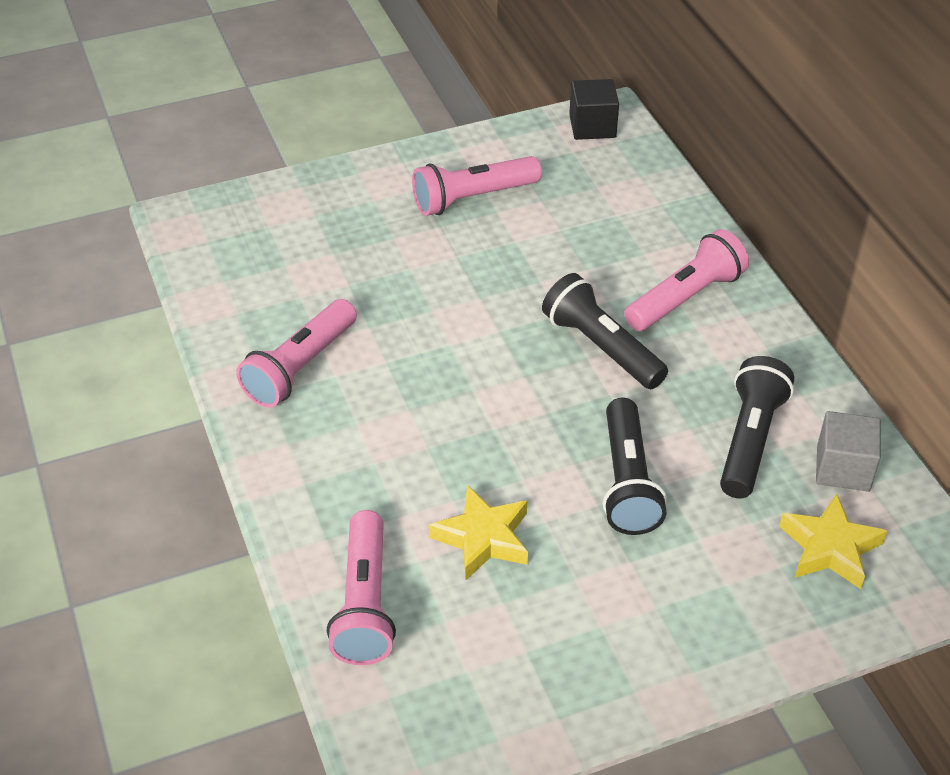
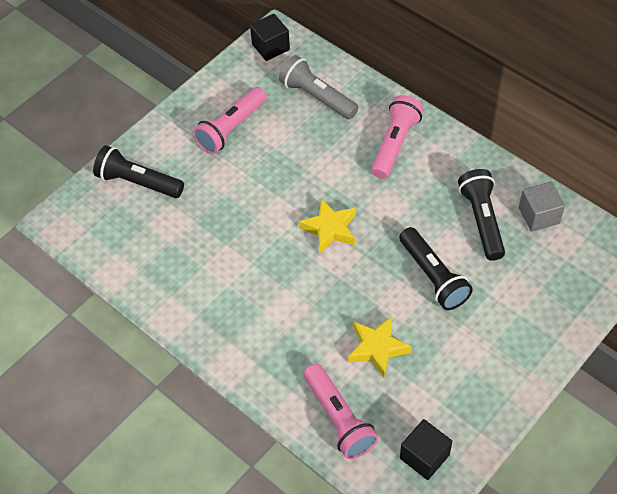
camera: 25 degrees left, 10 degrees up
pink flashlight [236,299,357,408] -> none
black flashlight [542,273,668,389] -> black flashlight moved to [93,145,184,198]
yellow star [779,494,887,589] -> yellow star moved to [299,198,356,254]
none -> grey flashlight [279,55,359,120]
none -> black cube [400,419,452,480]

